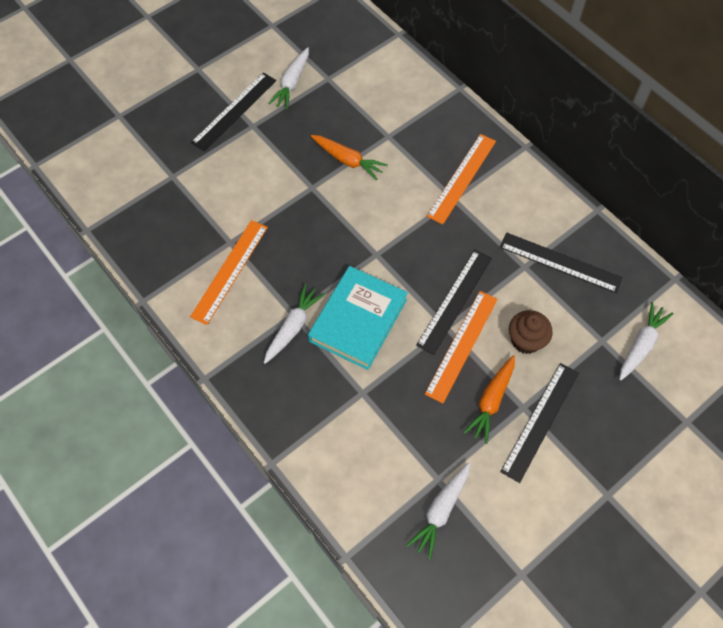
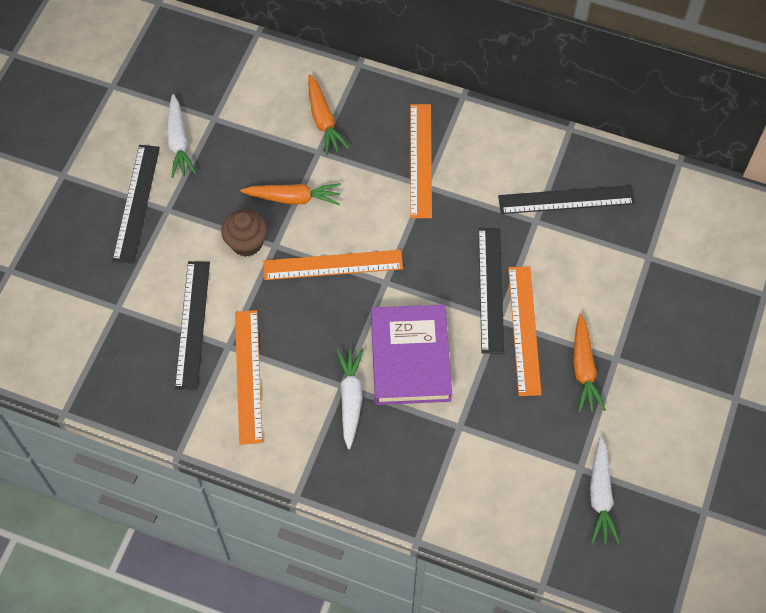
camera: 30 degrees left, 0 degrees up
turquoise book [308,266,408,370] -> purple book [371,304,452,405]
black ruler [500,363,579,483] -> black ruler moved to [175,261,210,390]
brown cupcake [509,310,553,354] -> brown cupcake moved to [221,209,268,257]
white carrot [619,302,674,380] -> none
none -> orange ruler [263,250,403,280]
none -> orange carrot [308,74,349,155]

